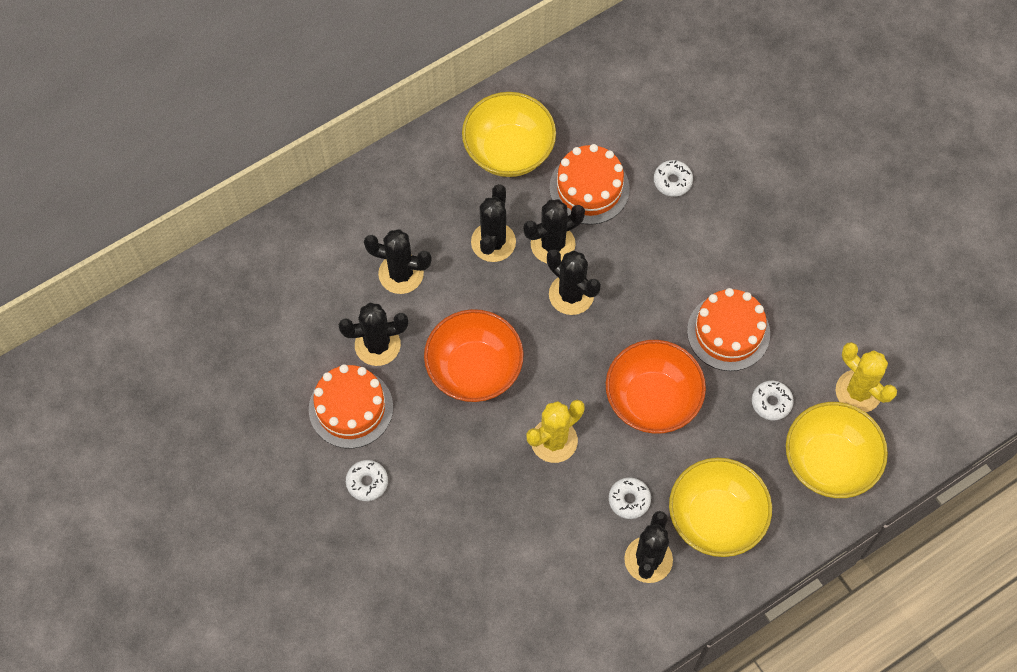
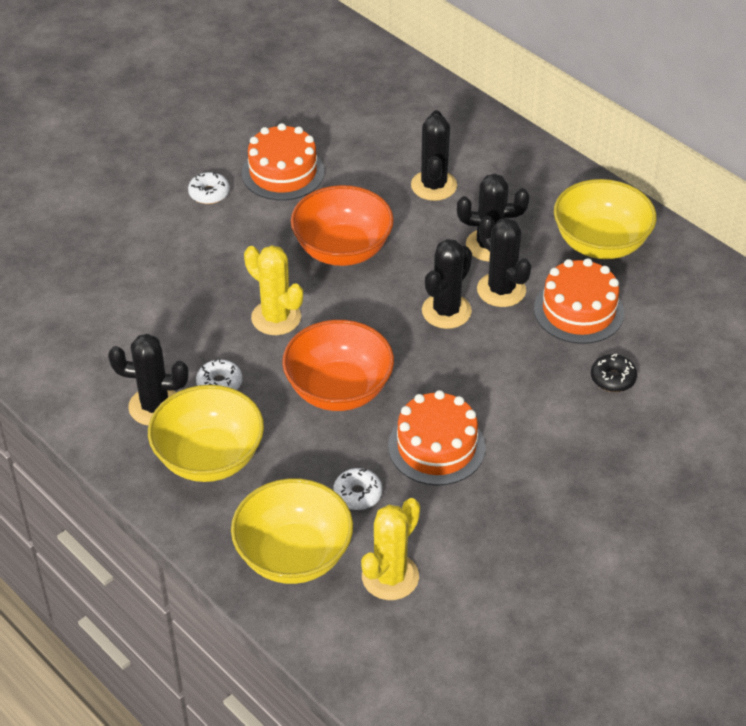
camera: 80 degrees right, 20 degrees down
black cactus [338,303,408,366] -> none
white donut [654,160,693,197] -> black donut [591,354,637,392]

